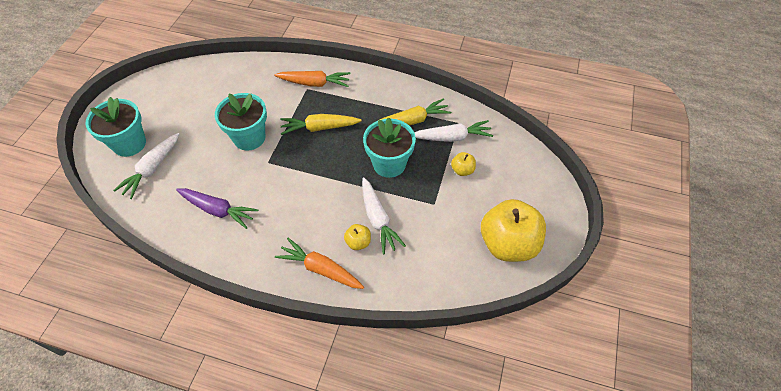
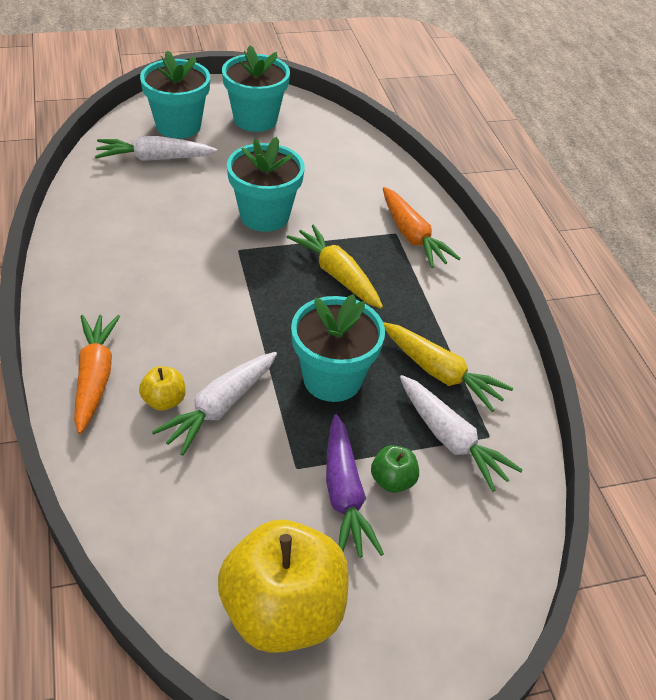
camera: 55 degrees right, 10 degrees down
purple carrot [176,188,258,229] -> purple carrot moved to [326,414,384,558]
yellow apple [451,152,476,176] -> green apple [371,445,419,493]
none -> turquoise flower pot [222,45,290,132]

